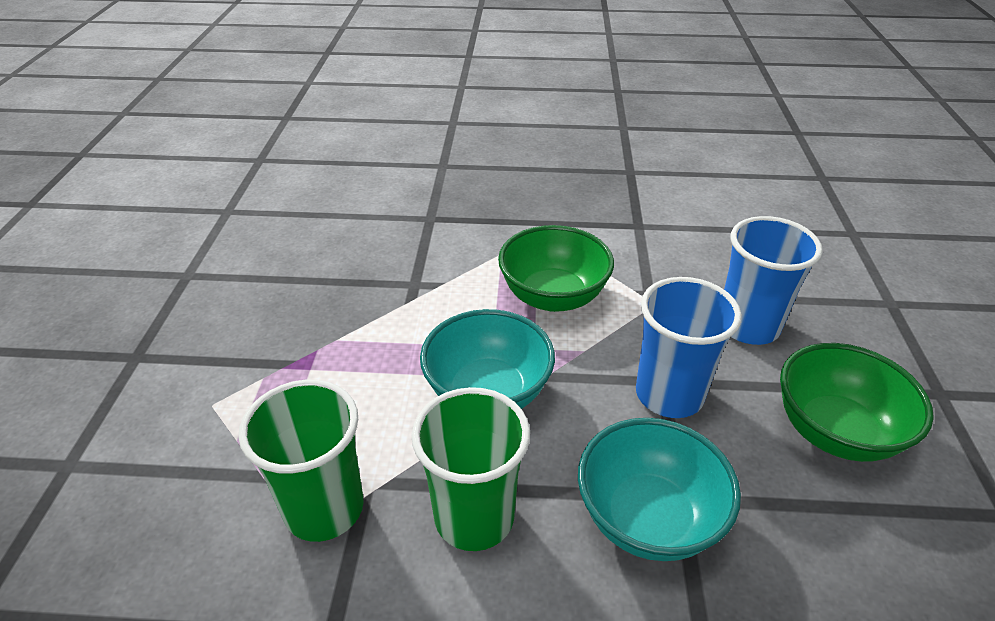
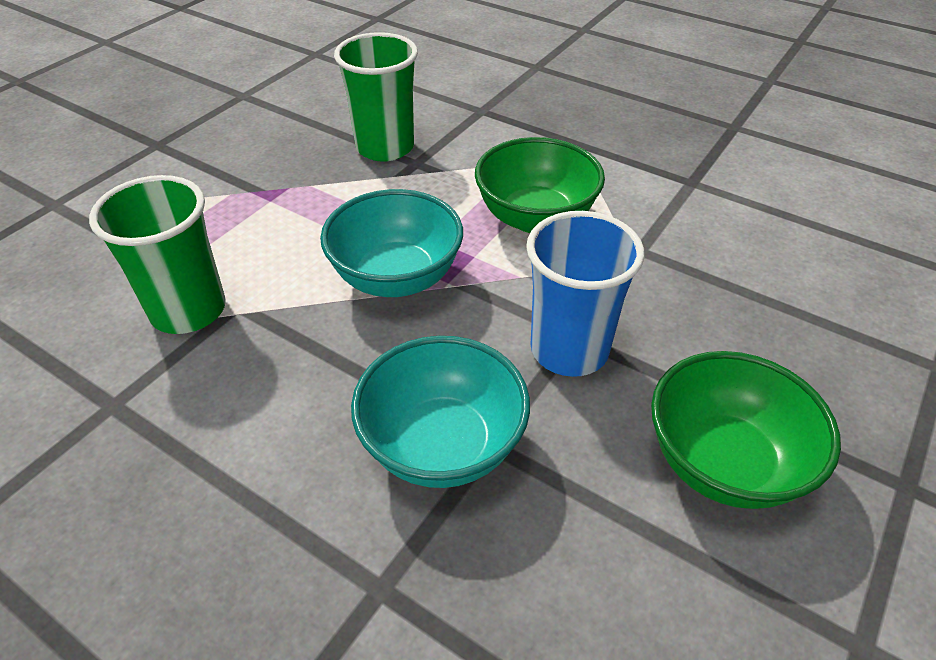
camera: 30 degrees right, 5 degrees up
green cup [412,387,530,551] -> green cup moved to [334,32,418,162]
blue cup [724,216,823,345] -> none

